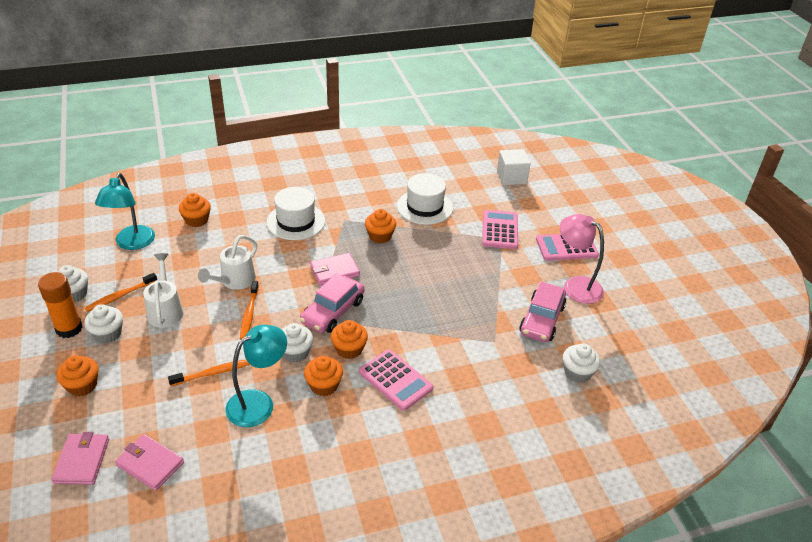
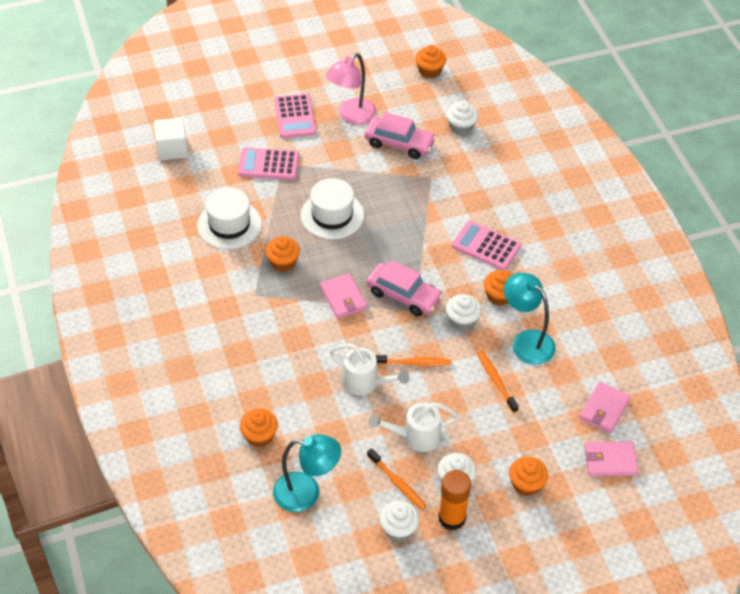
camera: 90 degrees left, 10 degrees up
white hat [266,187,325,240] -> white hat moved to [300,178,364,239]
orange cupcake [331,320,368,359] -> orange cupcake moved to [415,45,446,79]
pink calculator [359,350,434,411] -> pink calculator turned 105 degrees counterclockwise [452,221,521,270]

